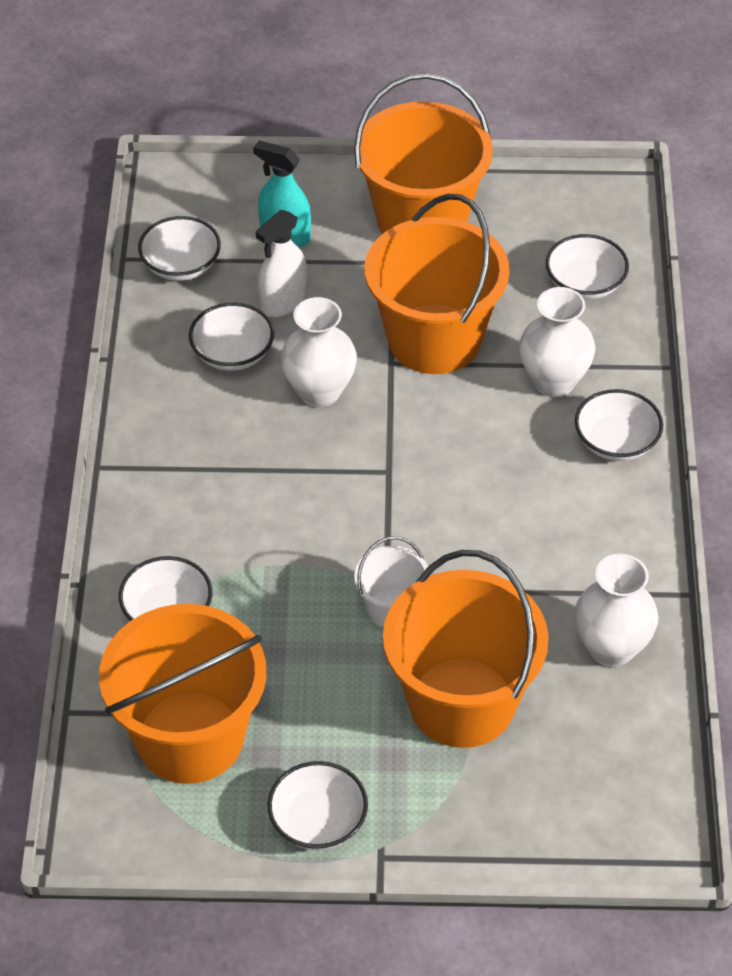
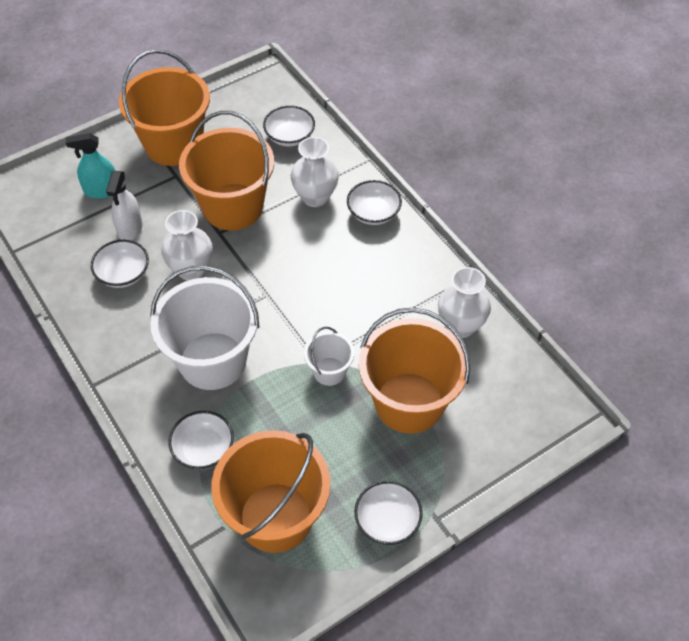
camera: 35 degrees left, 5 degrees up
white bowl [138,216,221,281] -> none
none -> white bucket [150,266,259,390]

